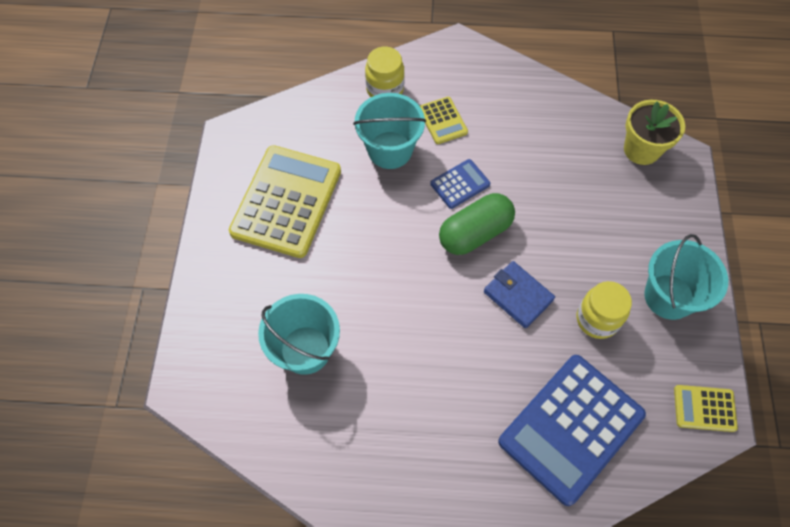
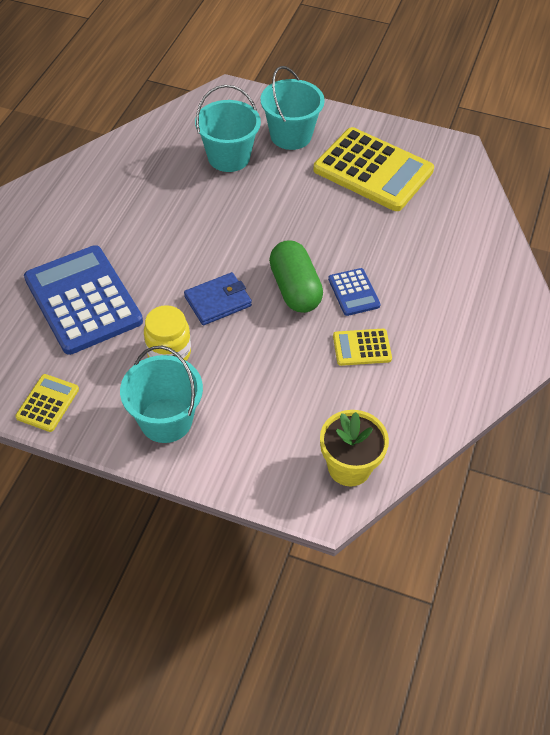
camera: 105 degrees right, 10 degrees down
turquoise bucket [353,93,426,169] -> turquoise bucket moved to [261,66,325,150]
yellow jar [365,47,405,97] -> none
yellow calculator [420,97,468,144] -> yellow calculator moved to [333,329,392,366]

